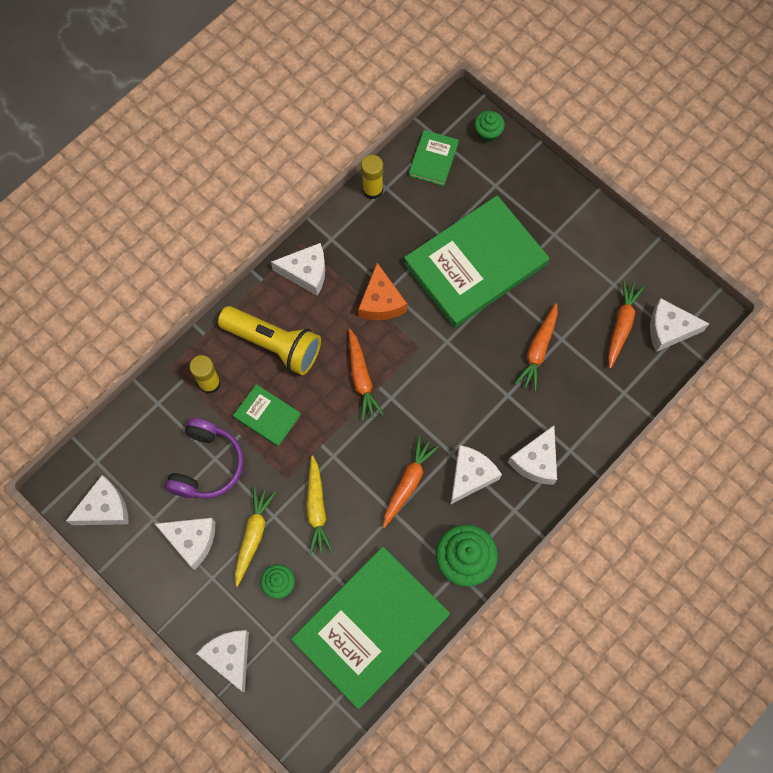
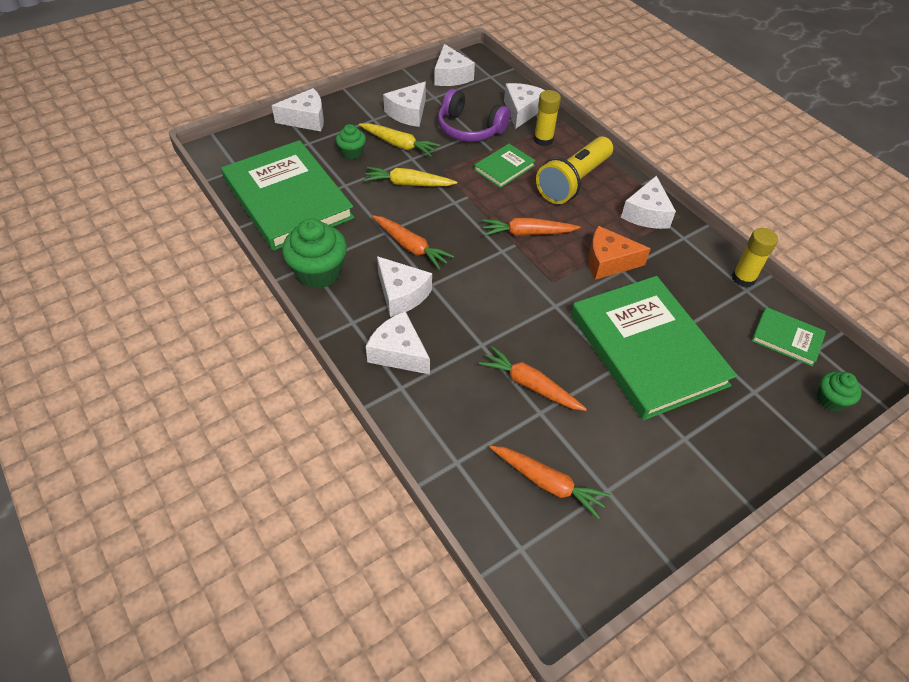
camera: 100 degrees right, 20 degrees down
white cheese [650,298,709,352] -> white cheese moved to [504,83,545,129]

